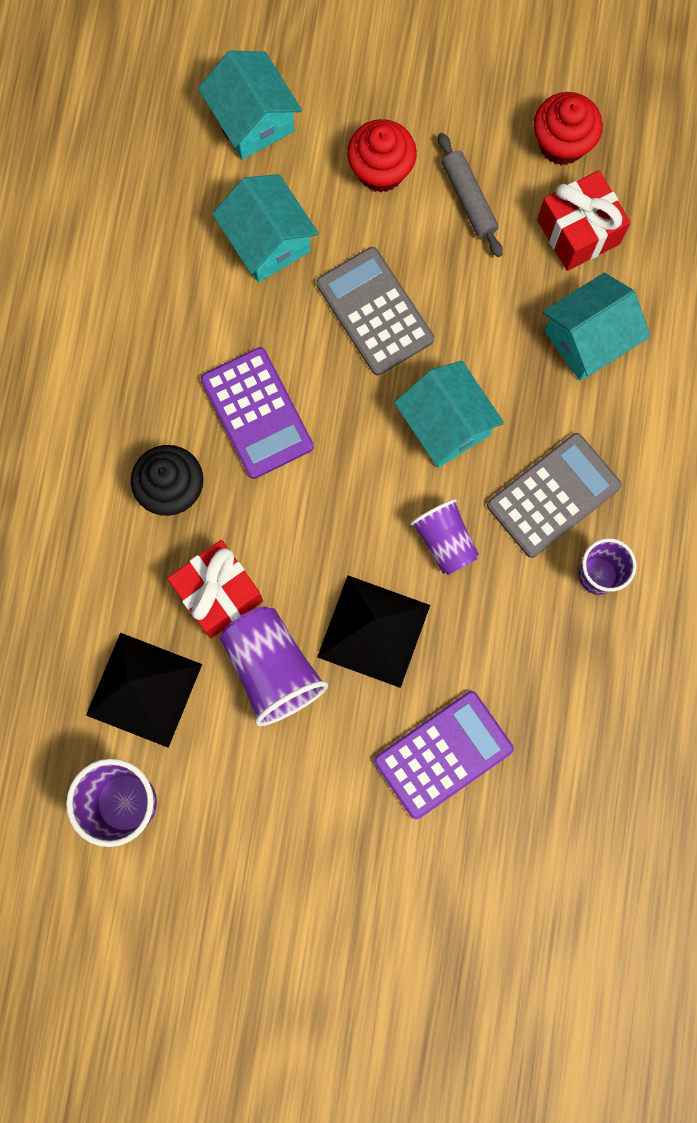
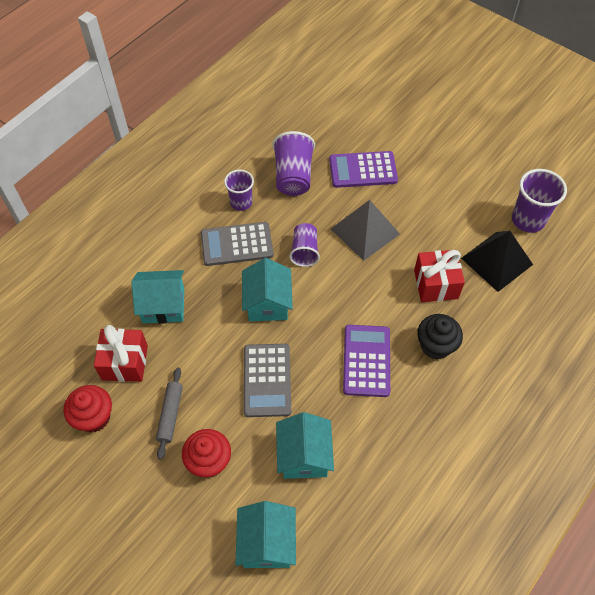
camera: 150 degrees left, 20 degrees down
purple cup [220,607,328,726] -> purple cup moved to [272,131,315,196]
black pyramid [317,575,430,688] -> grey pyramid [331,200,400,261]

